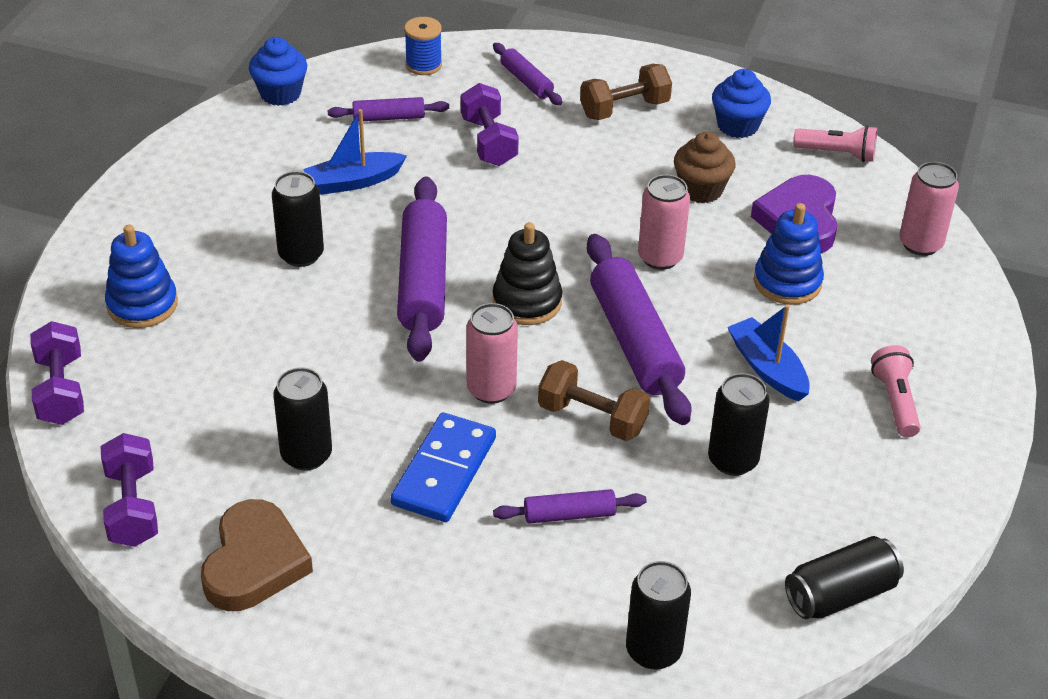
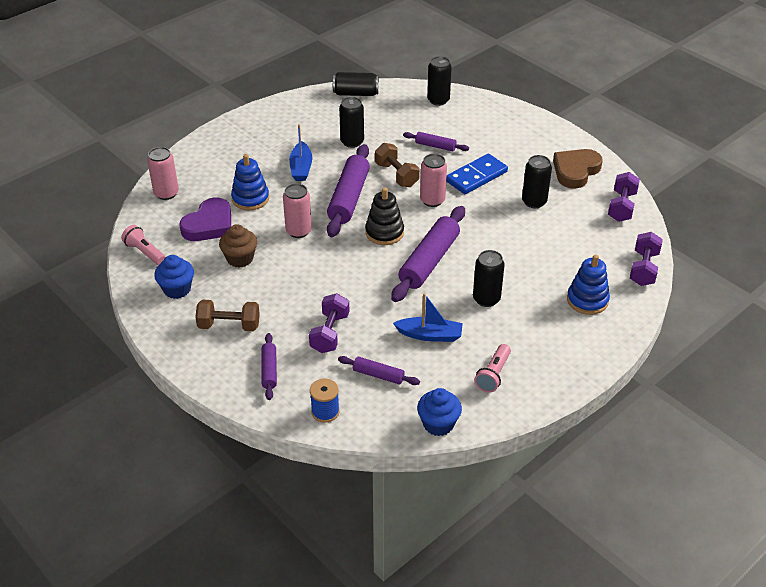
camera: 150 degrees left, 0 degrees up
pink flashlight [871,345,921,437] -> pink flashlight moved to [475,344,511,392]

